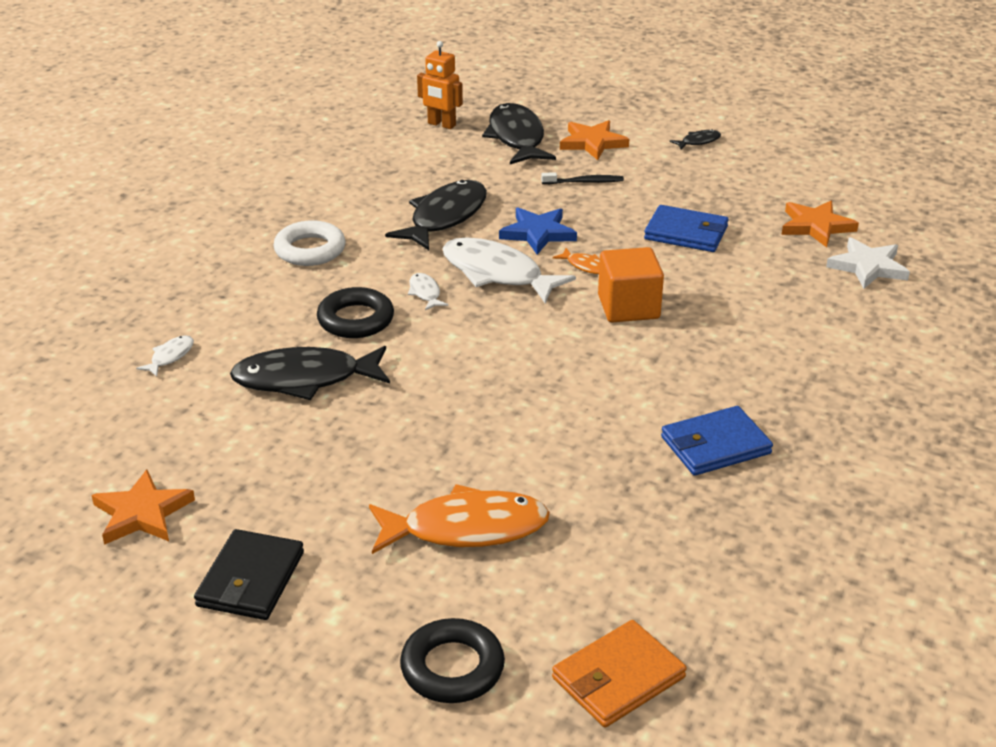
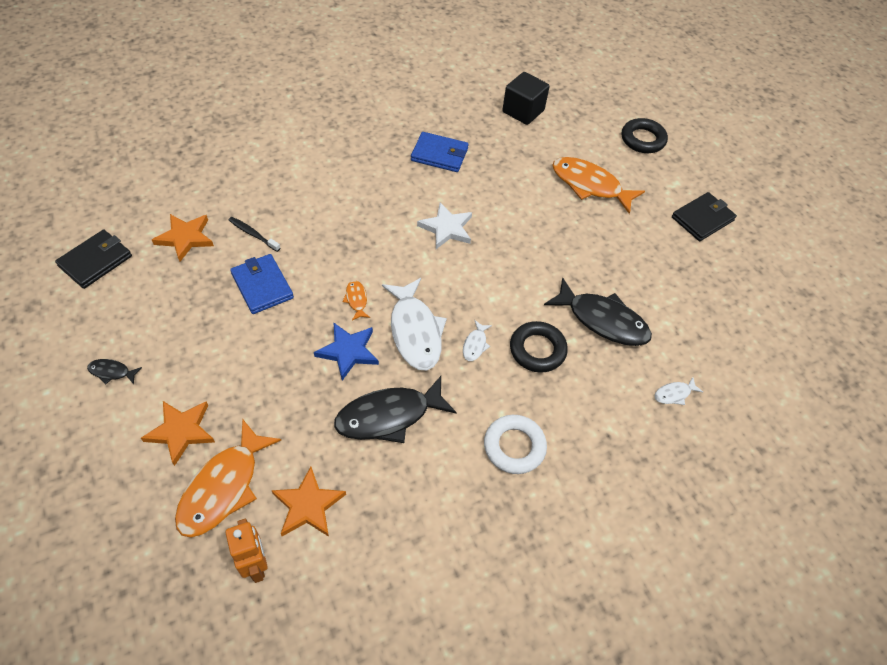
camera: 145 degrees left, 20 degrees up
orange star [92,470,195,545] -> orange star moved to [271,467,346,537]
black fish [482,103,556,164] -> orange fish [175,419,281,537]
black toothbrush [541,172,624,184] -> black toothbrush moved to [229,217,281,252]
orange wallet [552,620,687,727] -> none
orange cube [598,247,664,322] -> none
white star [826,237,910,289] -> white star moved to [417,203,472,249]
none -> black wallet [55,229,132,289]
none -> black cube [502,72,550,125]

